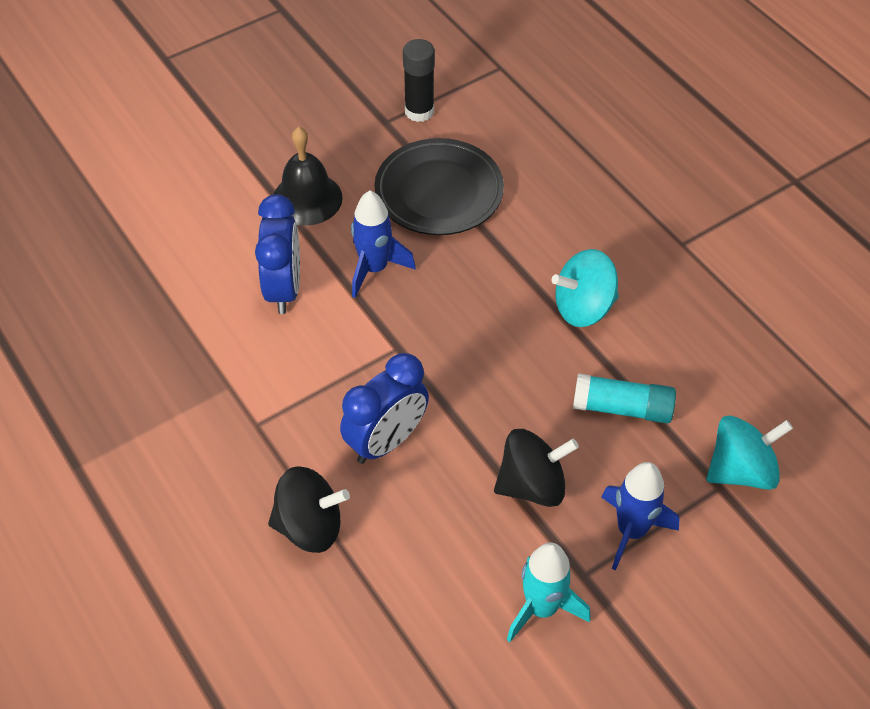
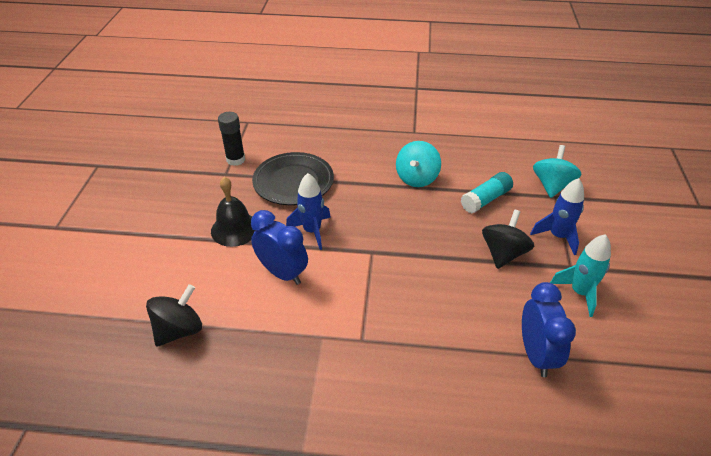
camera: 50 degrees left, 10 degrees down
black spinning top [268,466,350,553] -> black spinning top moved to [146,284,202,347]
blue clock [340,353,429,464] -> blue clock moved to [522,282,576,377]

